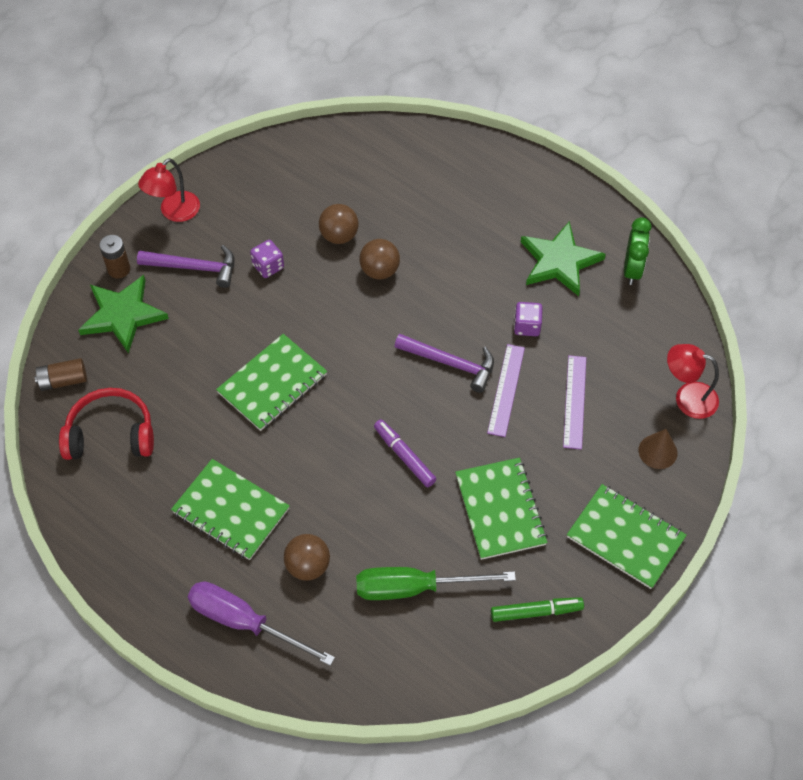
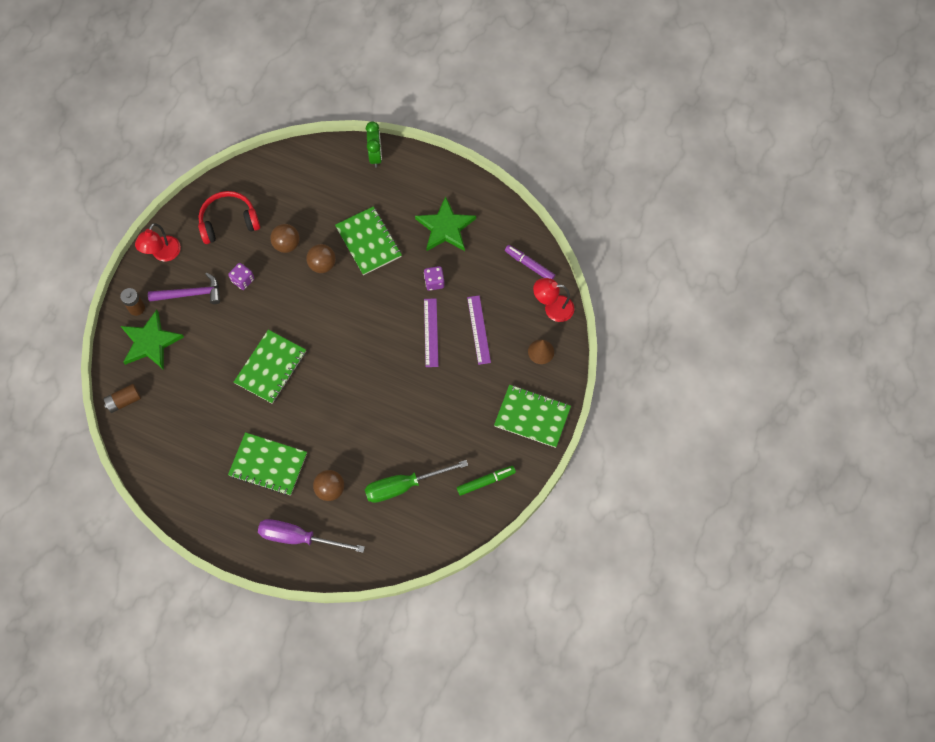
camera: 15 degrees left, 10 degrees up
red headphones [59,388,154,460] -> red headphones moved to [198,191,260,244]
purple marker [374,419,436,487] -> purple marker moved to [505,245,555,279]
purple hammer [394,334,494,393] -> none
green notebook [455,458,548,560] -> green notebook moved to [335,206,402,275]
green clock [624,217,651,285] -> green clock moved to [366,121,382,167]

